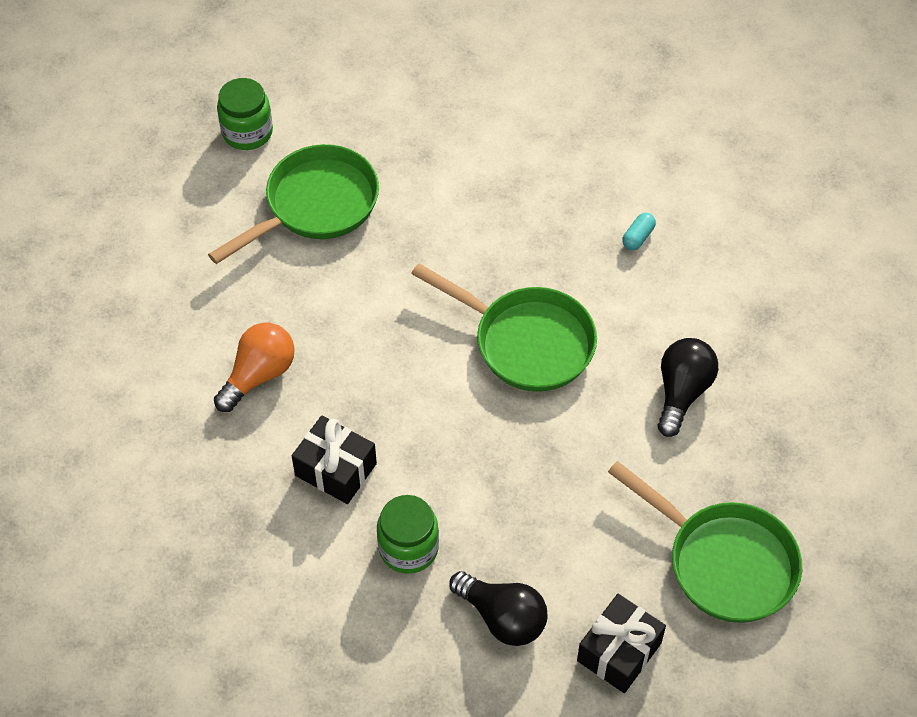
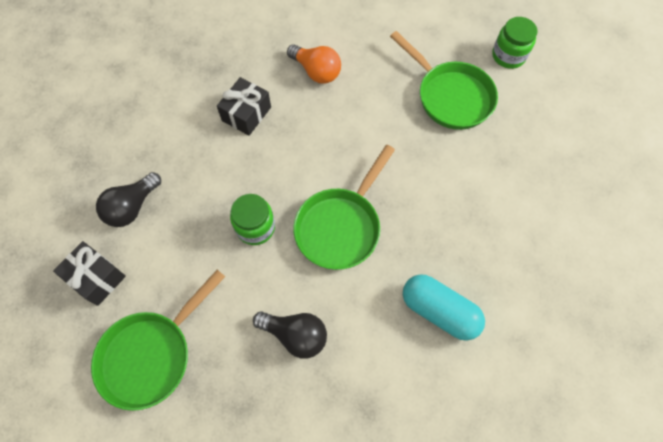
camera: 90 degrees right, 10 degrees up
green jar [377,495,439,574] -> green jar moved to [230,194,275,245]
turquoise capsule [622,213,656,250] -> turquoise capsule [403,274,485,341], size x2.33

